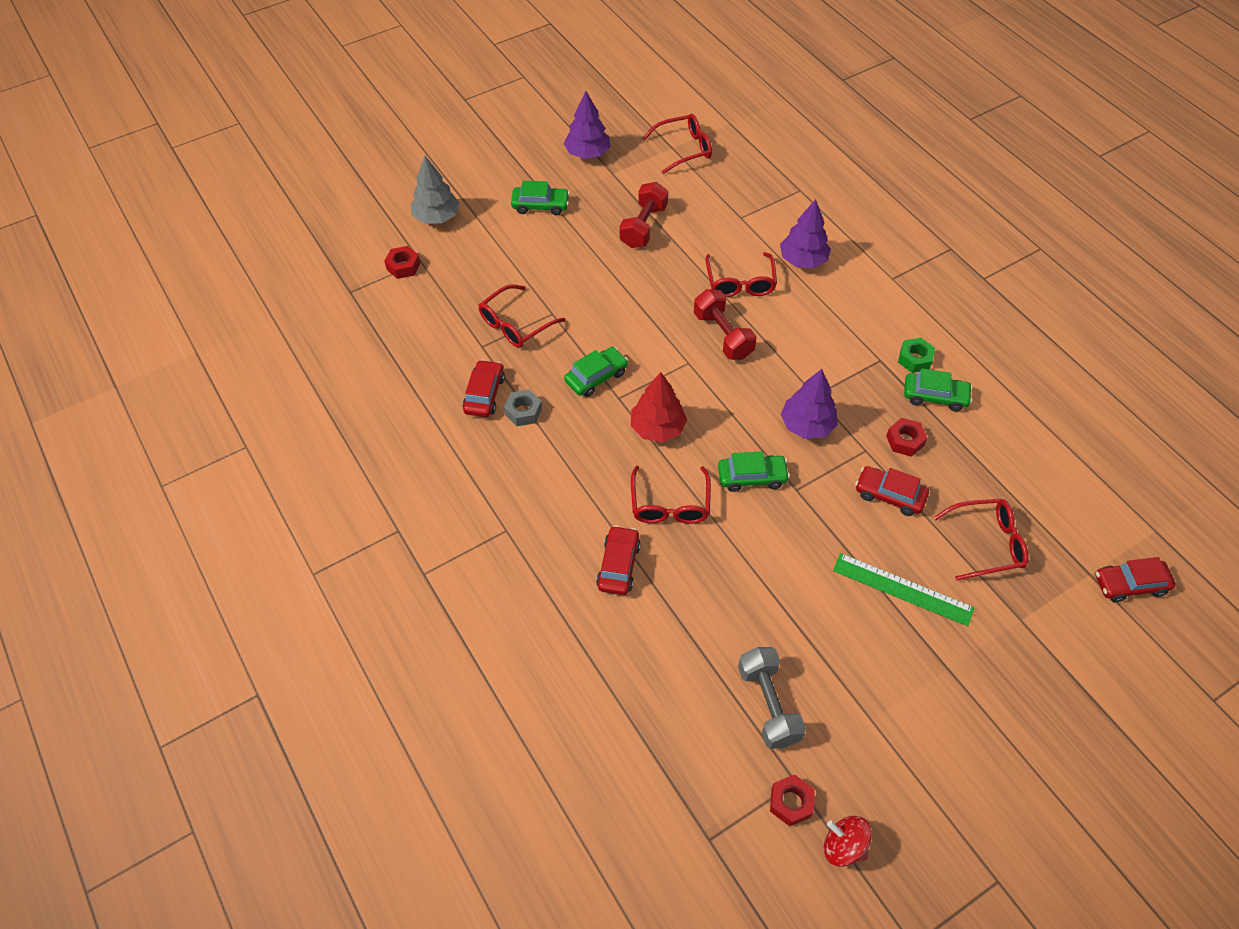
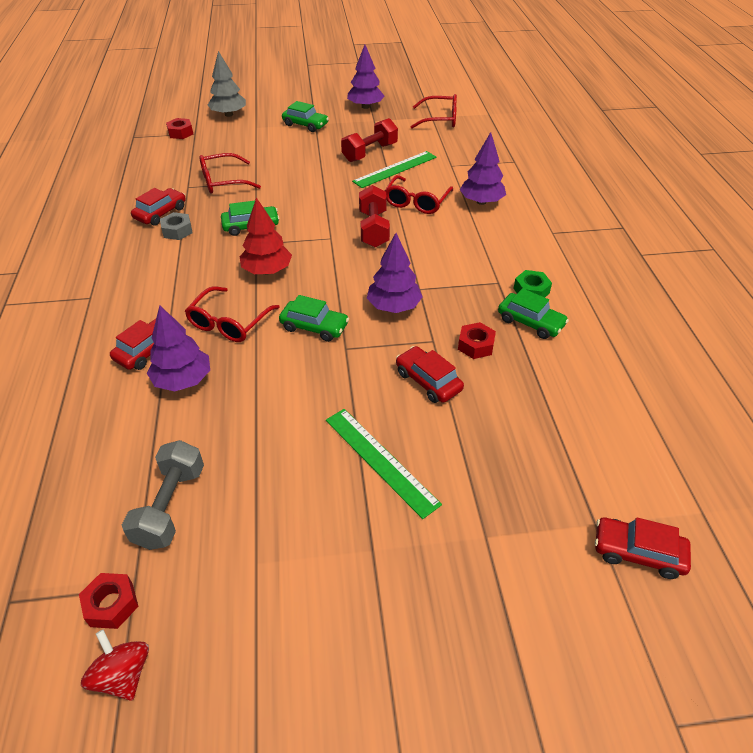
camera: 25 degrees right, 10 degrees down
red glasses [934,499,1029,581] -> none
none -> purple tree [147,305,210,391]
none -> green ruler [352,151,437,188]

